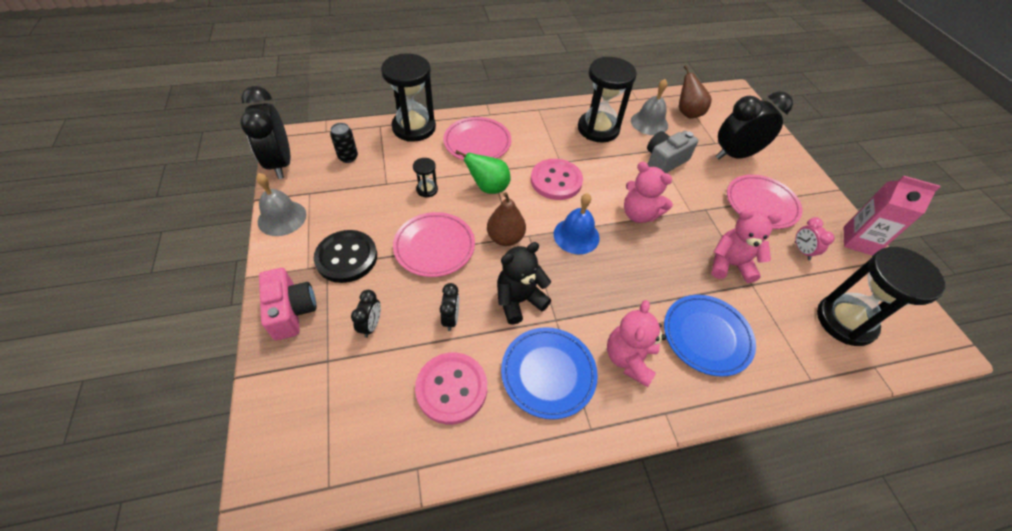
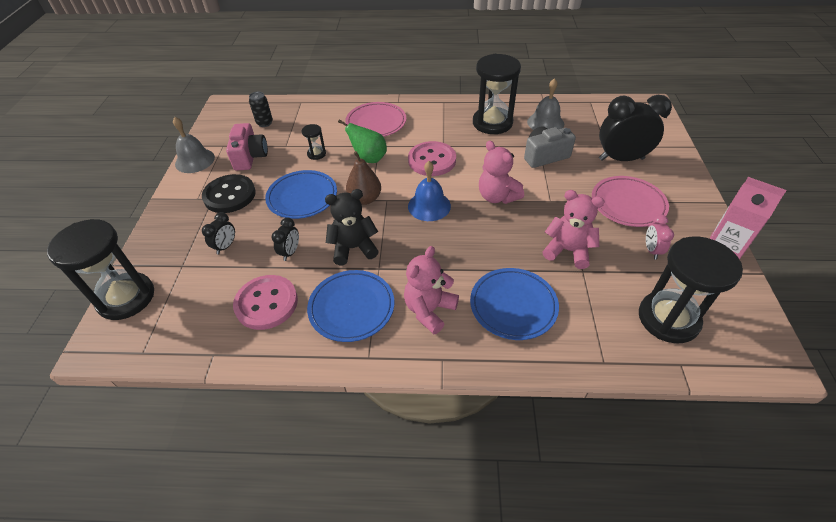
camera: 20 degrees right, 5 degrees down
black clock [241,86,290,179] -> none
pink camera [259,268,316,340] -> pink camera moved to [226,123,268,171]
black hourglass [381,53,436,142] -> black hourglass moved to [47,219,154,320]
pink plate [393,212,475,277] -> blue plate [265,170,337,219]
brown pear [679,65,712,119] -> none

